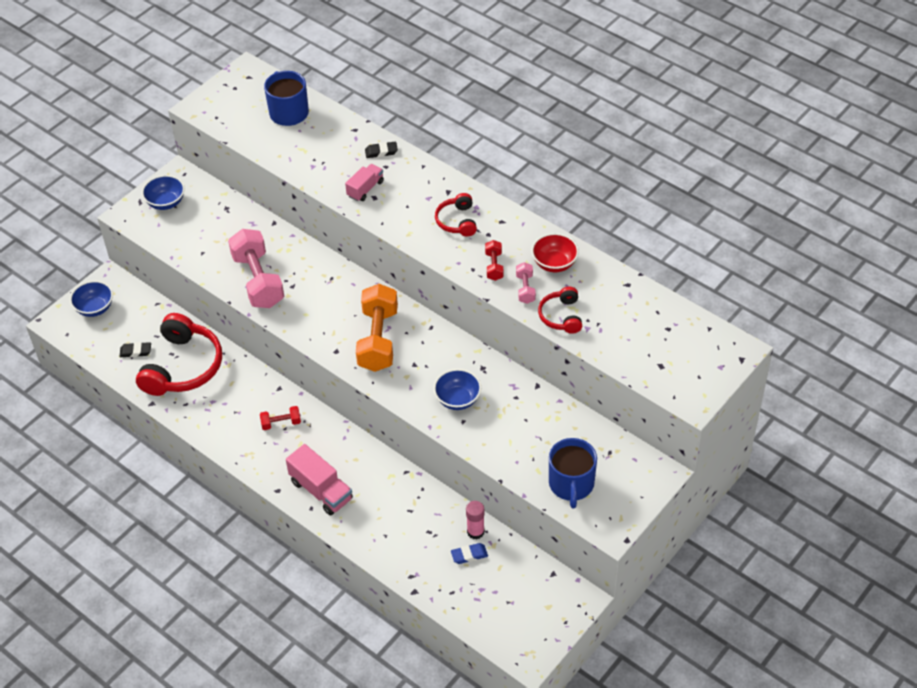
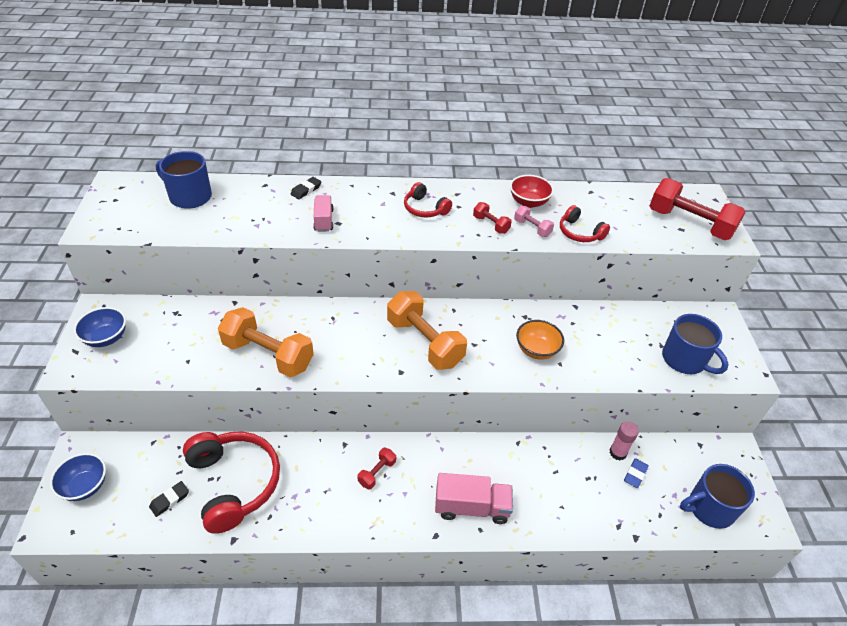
camera: 45 degrees left, 5 degrees down
pink dumbbell [228,229,284,308] -> orange dumbbell [218,307,314,377]
blue bowl [434,369,481,410] -> orange bowl [516,320,564,360]
none -> red dumbbell [650,178,746,240]
none -> blue mug [680,464,755,529]

